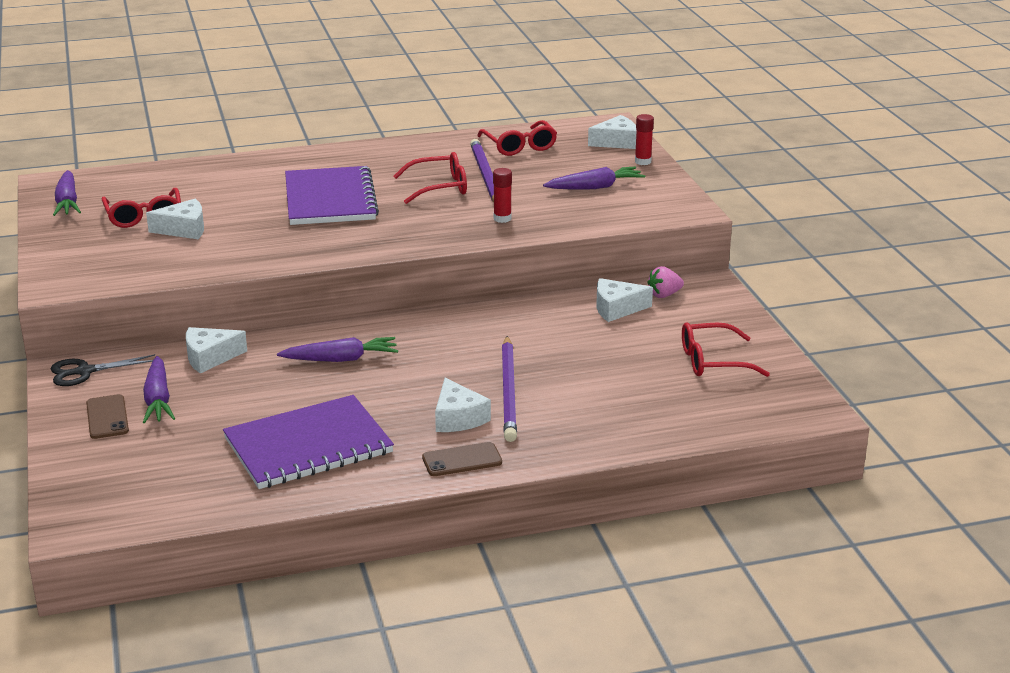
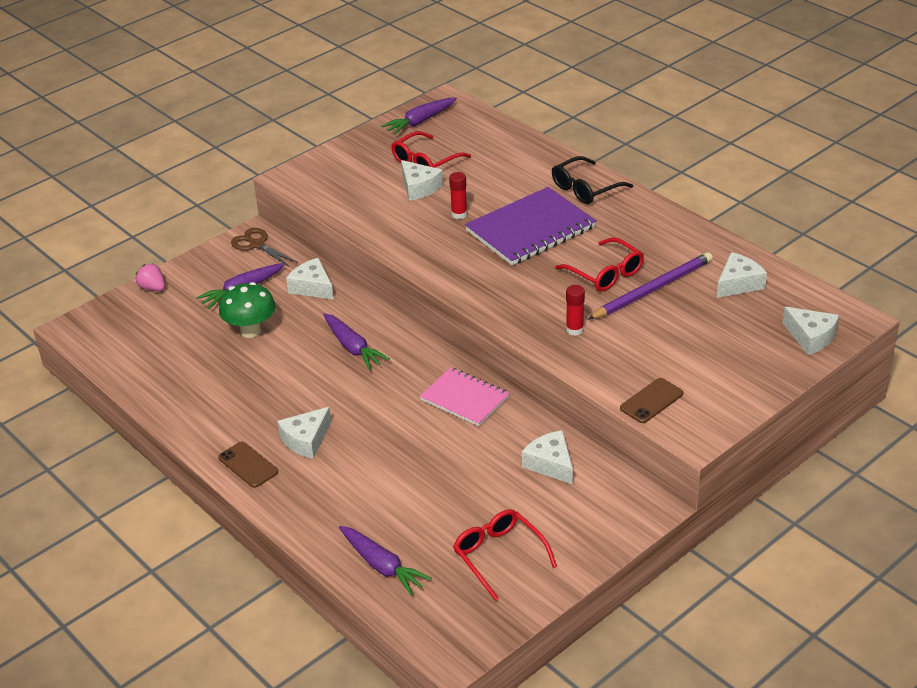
camera: 65 degrees right, 10 degrees up
black scissors [51,354,155,386] -> brown scissors [231,228,298,266]
brown phone [86,394,129,439] -> brown phone moved to [620,378,683,423]
purple notebook [223,395,394,489] -> none
red glasses [477,120,557,156] -> white cheese [717,252,767,298]
purple pencil [502,336,517,442] -> none
purple carrot [543,167,645,190] -> purple carrot moved to [339,526,432,596]
red glue stick [635,114,654,165] -> red glue stick moved to [449,172,467,219]
pink strawberry [647,266,684,298] -> pink strawberry moved to [136,263,165,291]
none -> green mushroom [219,282,275,338]
none -> pink notebook [420,367,510,426]
none -> black glasses [552,156,633,204]

